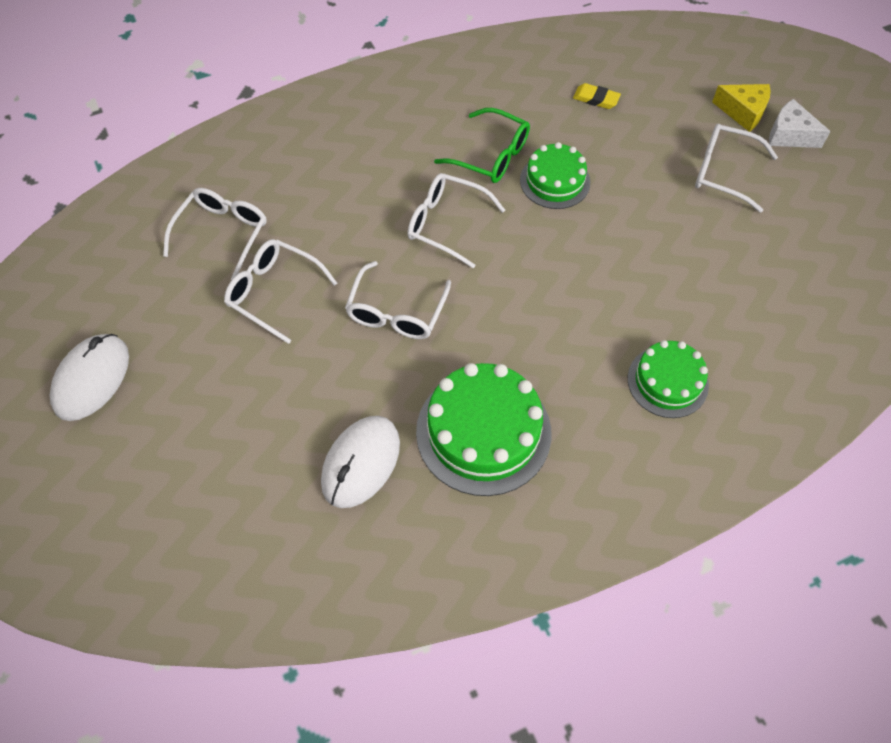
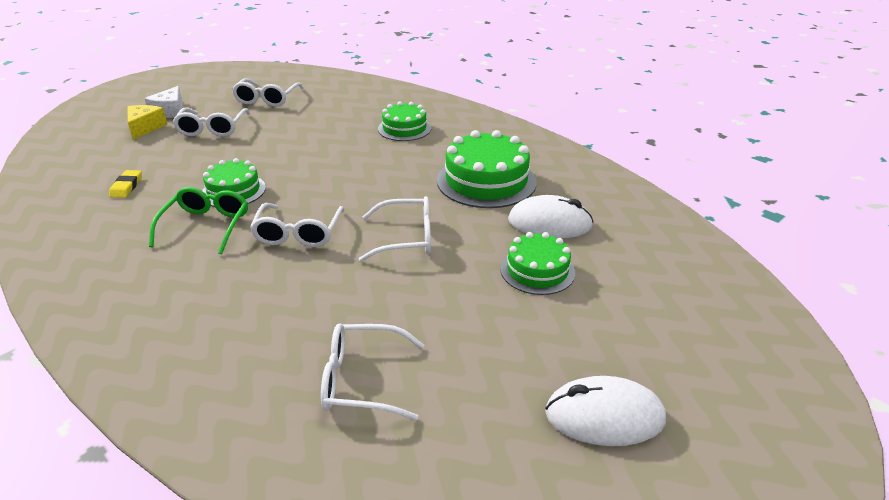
camera: 110 degrees left, 25 degrees down
white glasses [224,239,337,344] -> white glasses moved to [232,78,304,107]
none -> green cake [500,232,575,295]

